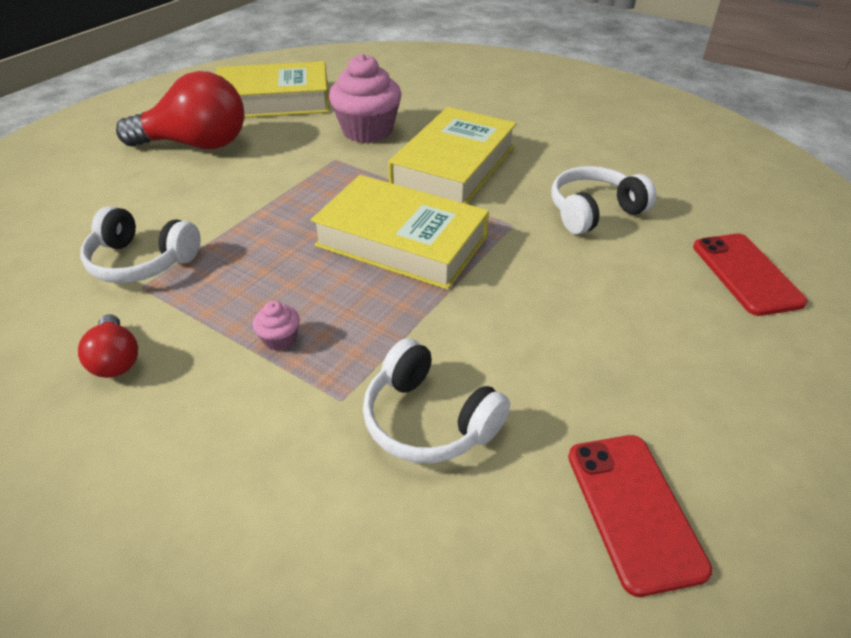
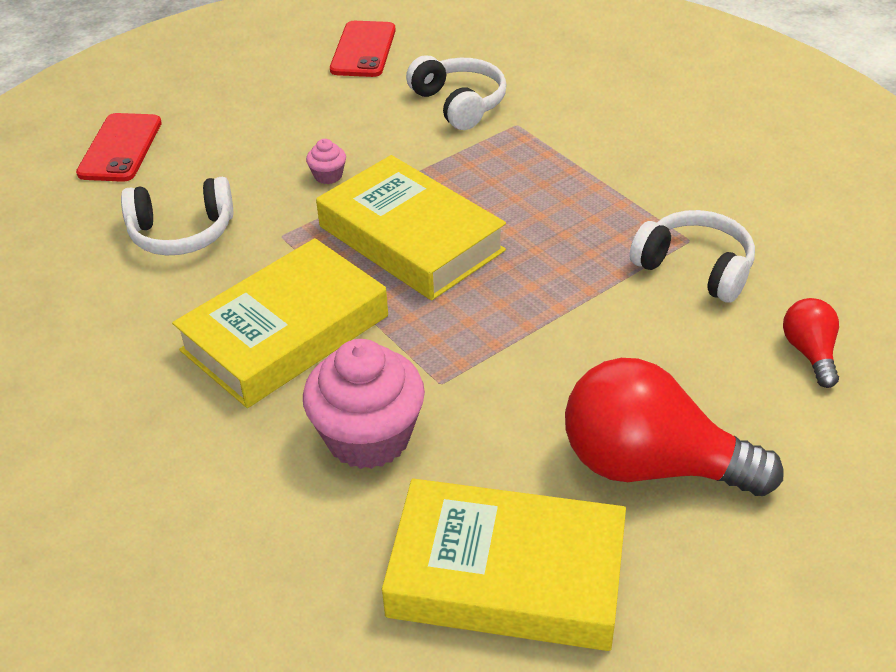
camera: 160 degrees left, 0 degrees up
red light bulb [78,314,138,378] -> red light bulb moved to [783,298,839,388]
pink cupcake [253,301,300,351] -> pink cupcake moved to [306,139,346,184]

